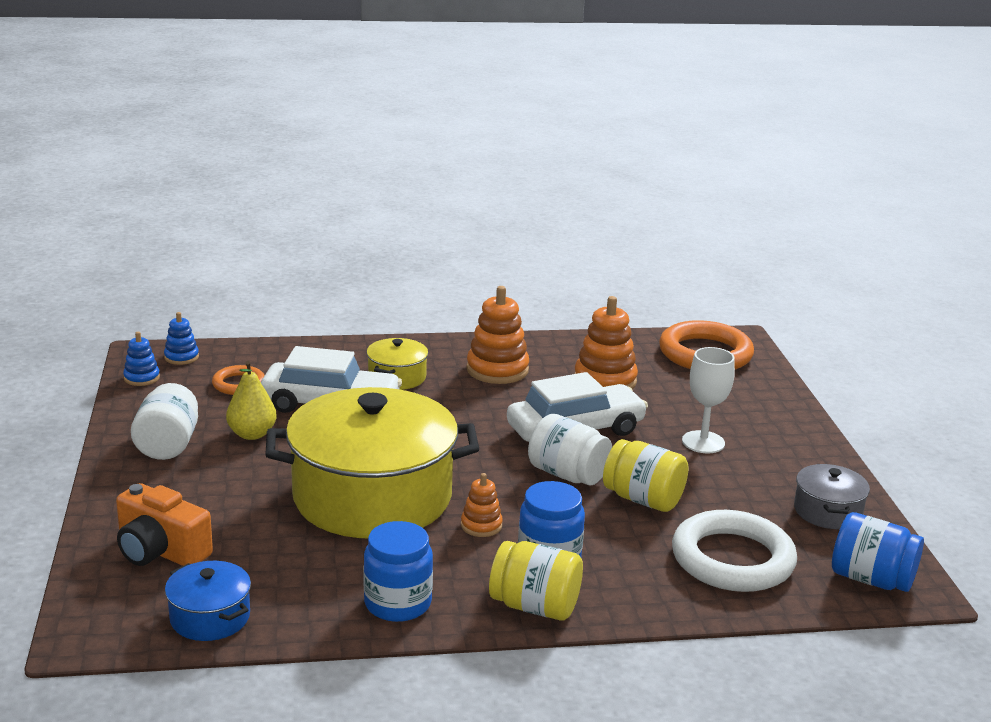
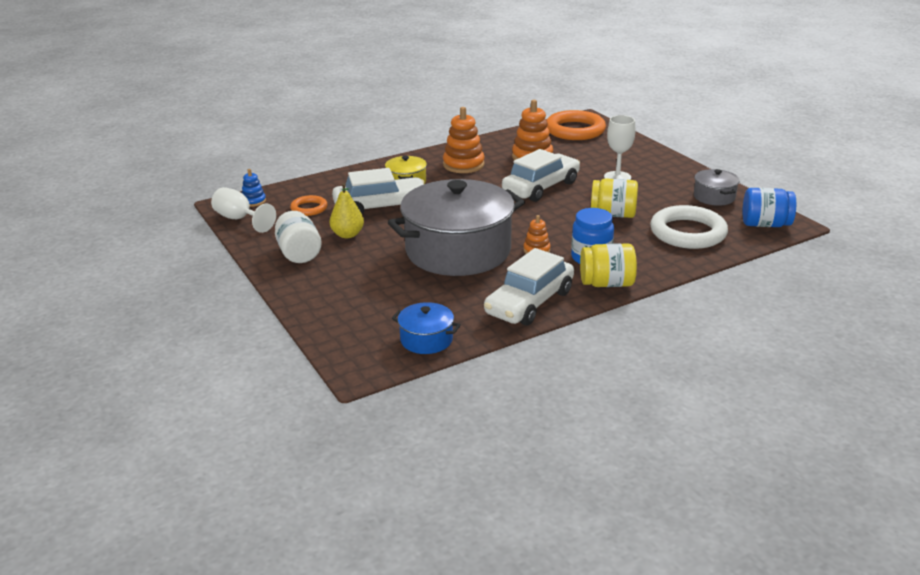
camera: 20 degrees left, 5 degrees up
orange camera [116,483,213,566] -> none
blue stacking toy [123,332,160,386] -> white goblet [211,187,276,233]
yellow pot [265,387,479,538] -> grey pot [388,179,525,276]
blue jar [364,521,433,622] -> white car [484,248,574,326]
white jar [528,414,612,486] -> none

